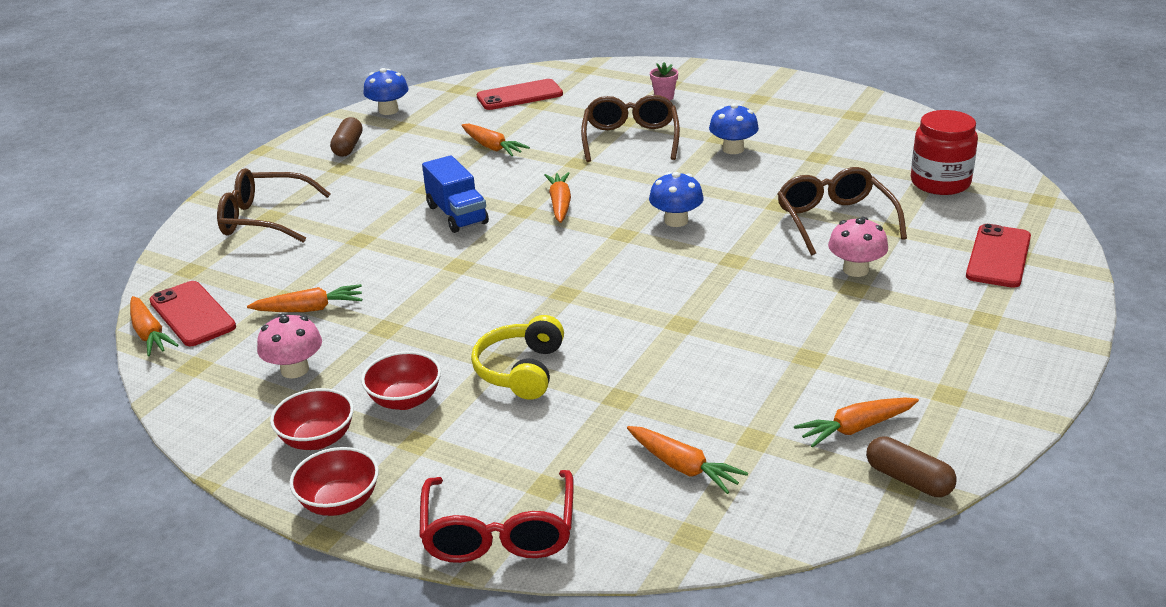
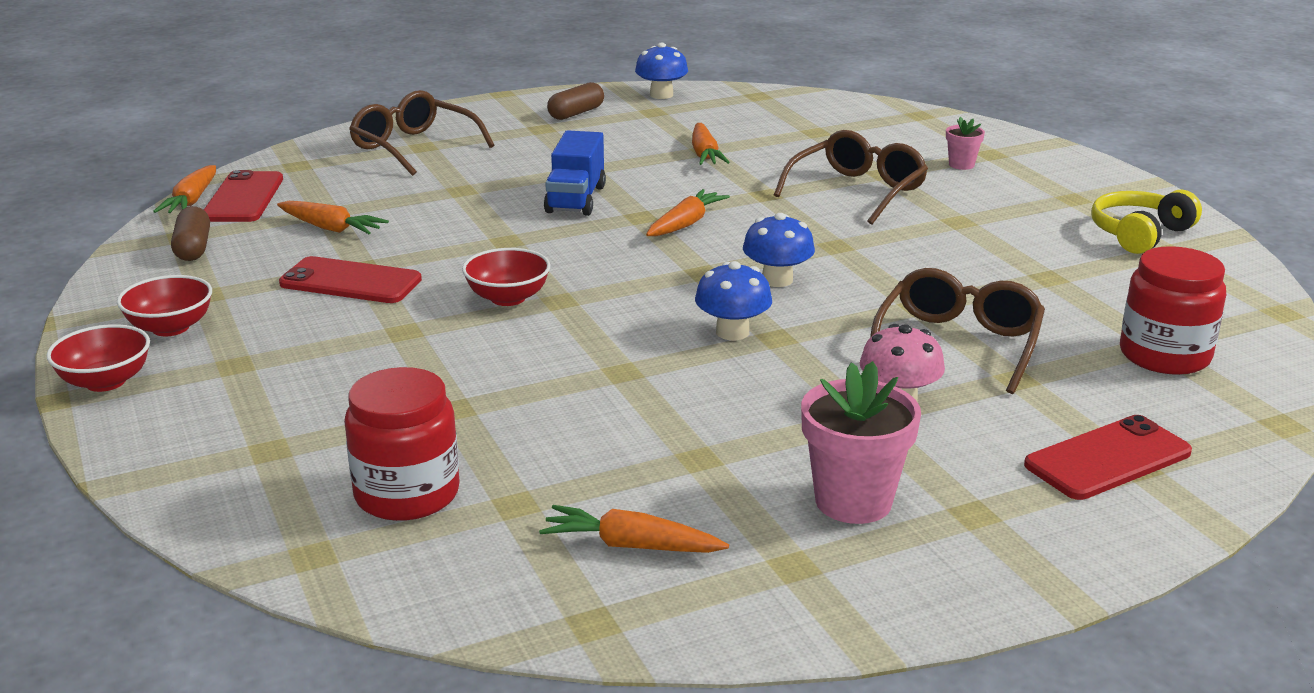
camera: 35 degrees right, 5 degrees down
pink mushroom [257,313,322,378] -> none
red bowl [361,351,441,410] -> red bowl moved to [462,248,551,306]
red glasses [419,470,574,563] -> none
yellow headphones [471,315,564,400] -> yellow headphones moved to [1091,189,1202,254]
red phone [477,79,563,110] -> red phone moved to [279,256,422,303]
orange carrot [627,426,748,494] -> red jar [344,367,459,521]
blue mushroom [709,103,759,154] -> blue mushroom moved to [695,261,772,340]
brown capsule [866,436,957,497] -> brown capsule moved to [171,206,210,261]
none -> pink flower pot [801,361,921,524]

